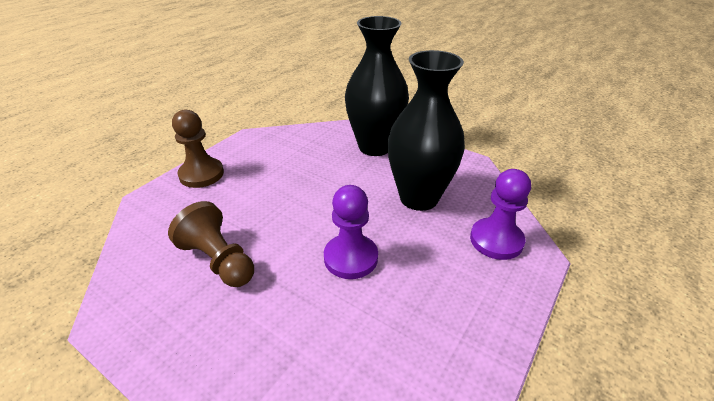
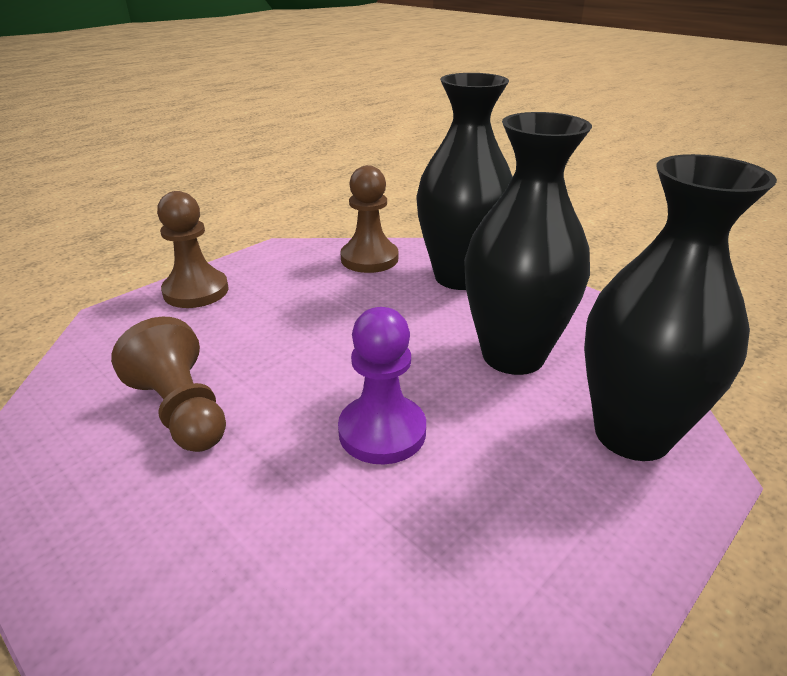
camera: 10 degrees right, 5 degrees down
purple pawn [470,169,531,260] -> black vase [584,154,777,461]
none -> brown pawn [340,165,398,273]

